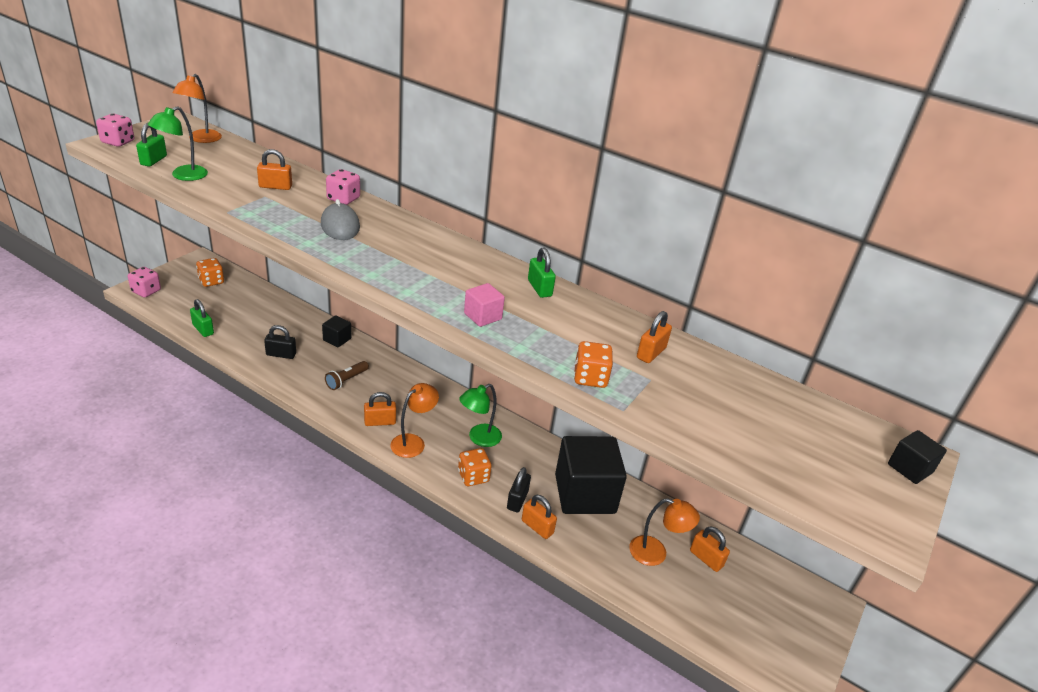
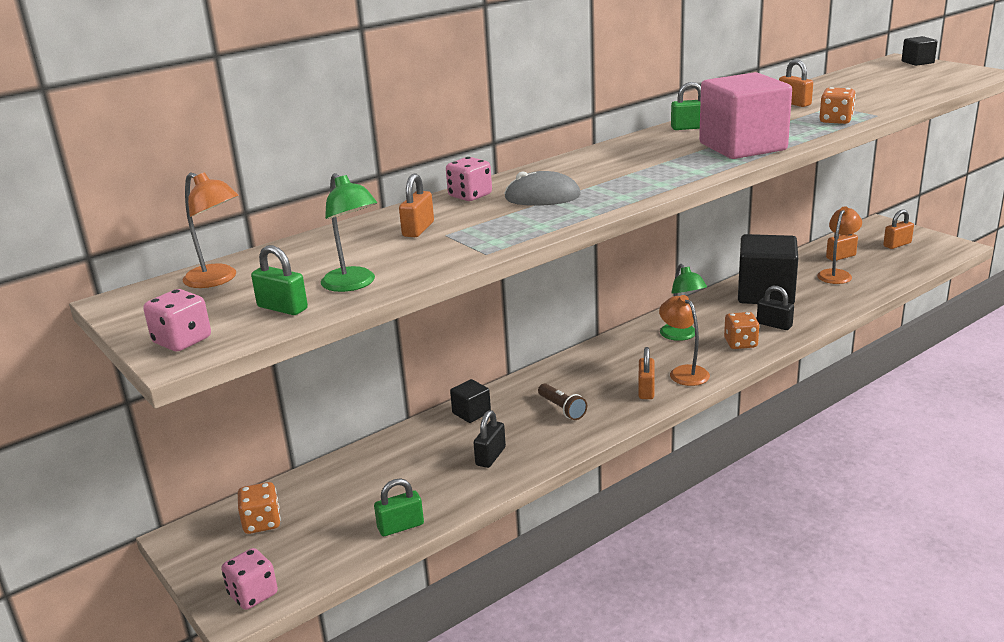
camera: 65 degrees left, 10 degrees down
pink cube [464,283,505,327] -> pink cube [699,72,792,159], size x2.24
orange padlock [522,495,557,539] -> orange padlock moved to [883,210,914,249]

